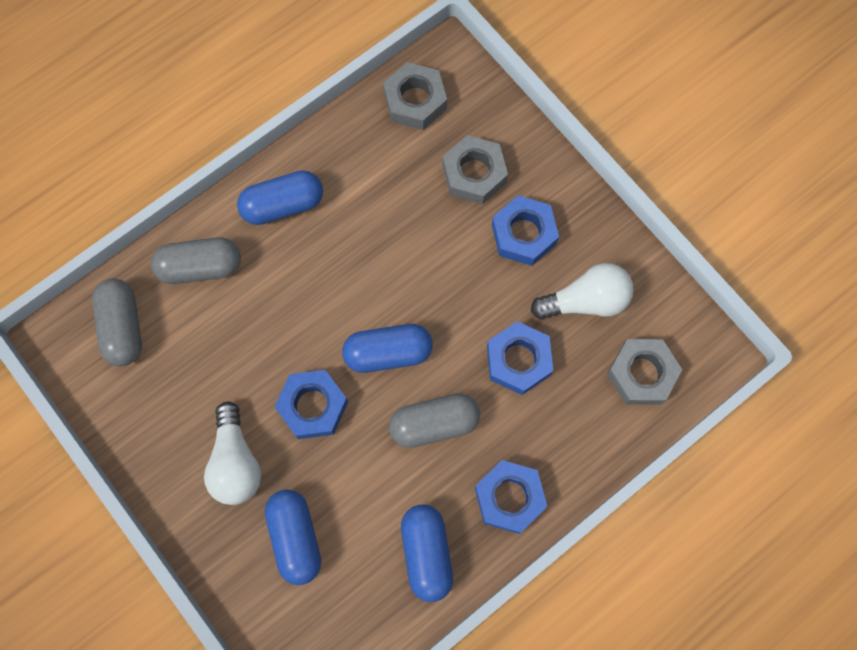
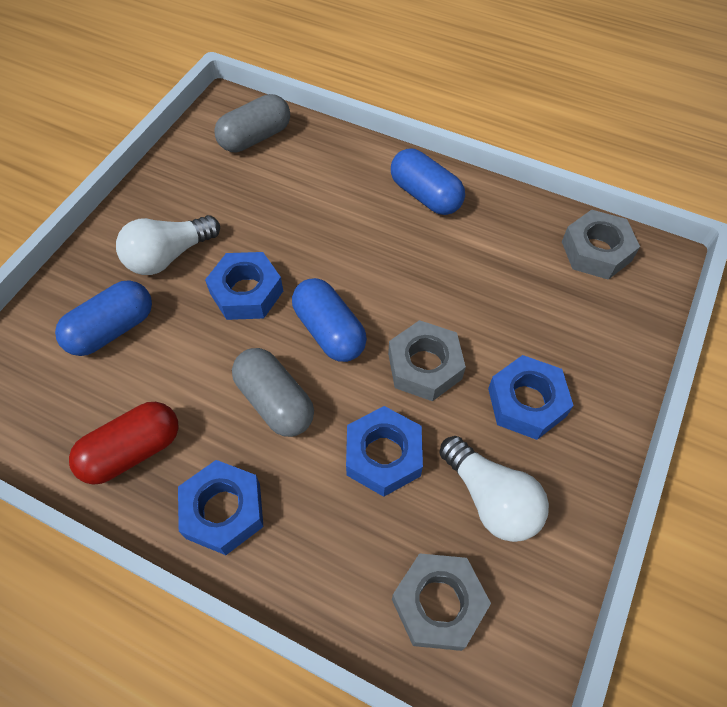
camera: 65 degrees right, 15 degrees down
grey capsule [151,237,241,284] -> none
blue capsule [401,505,453,602] -> red capsule [69,402,179,485]
grey nut [443,135,508,205] -> grey nut moved to [388,320,466,401]

